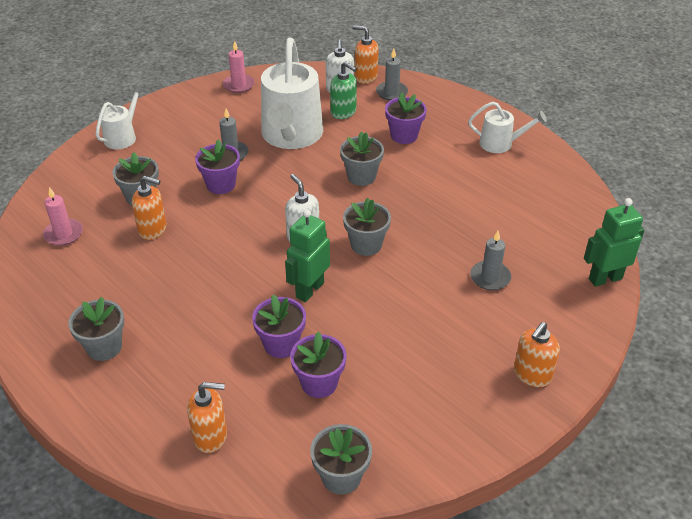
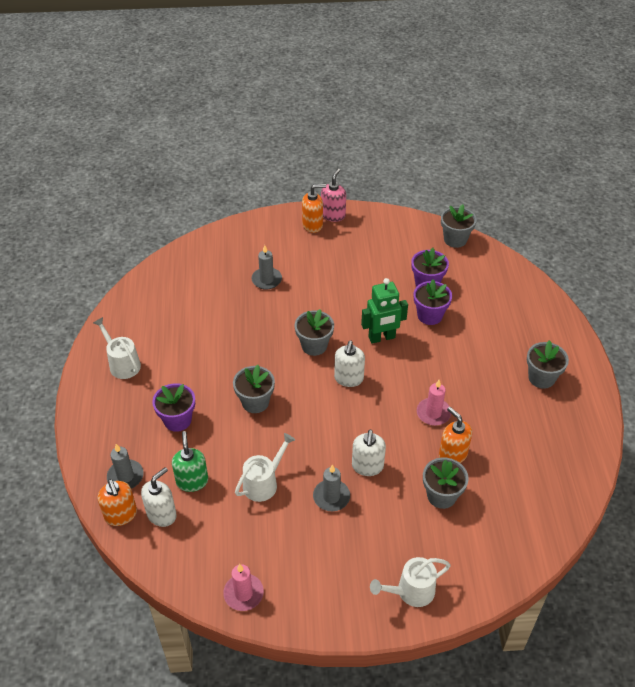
camera: 140 degrees left, 5 degrees up
pink candle [43,187,83,246] -> pink candle moved to [417,380,451,426]
orange soap dispenser [187,382,227,453] -> none
purple flower pot [195,139,240,194] -> white soap dispenser [352,429,386,476]
white watering can [261,38,323,149] -> white watering can [235,433,295,502], size x0.51
green robot [584,198,645,287] -> none
none -> pink soap dispenser [321,168,346,222]

